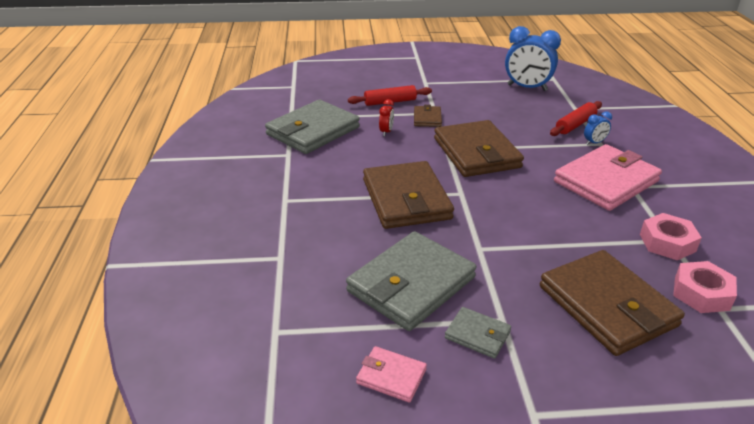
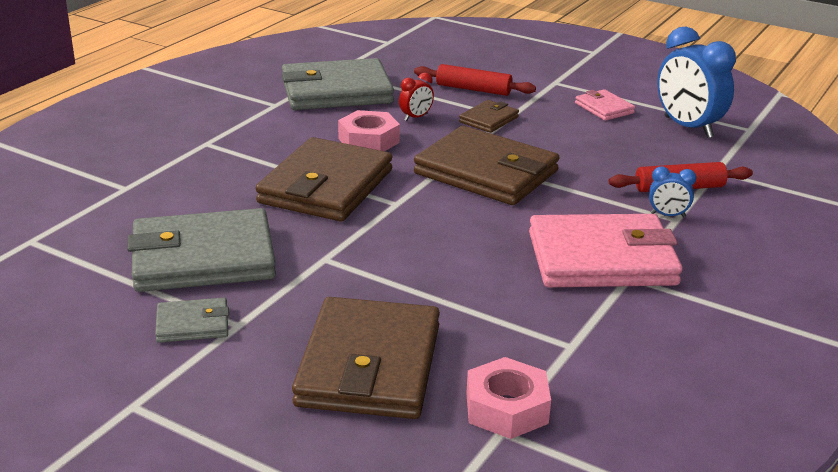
camera: 35 degrees right, 5 degrees down
pink wallet [356,346,427,403] -> pink wallet moved to [575,89,635,121]
brown wallet [434,120,524,177] -> brown wallet turned 75 degrees counterclockwise [414,126,559,205]
grey wallet [445,307,511,359] -> grey wallet turned 75 degrees counterclockwise [155,298,229,343]
pink nut [640,213,702,260] -> pink nut moved to [338,110,400,151]

